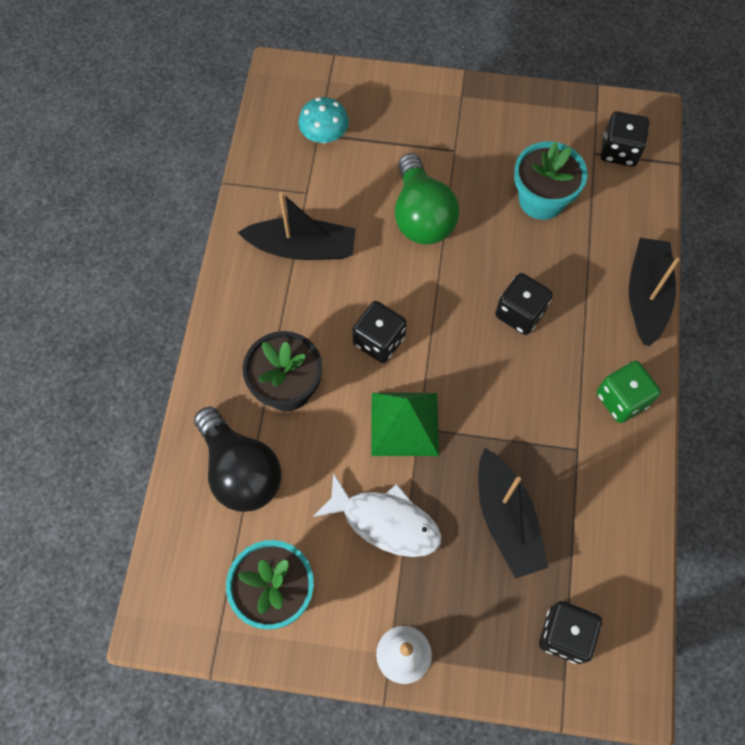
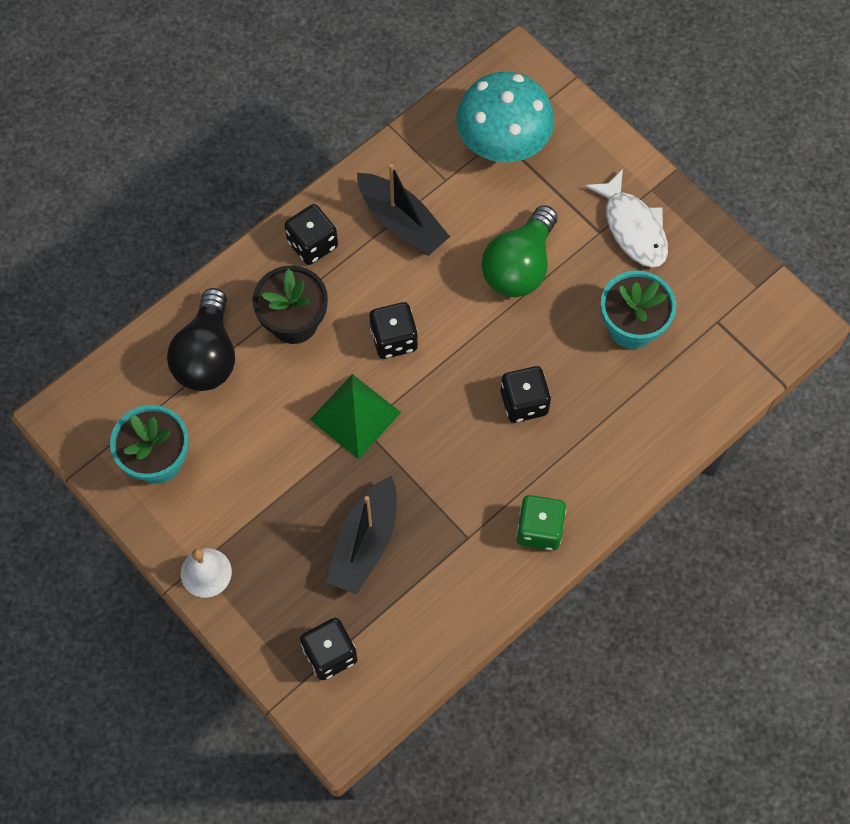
camera: 40 degrees right, 0 degrees up
turquoise mushroom [298,97,349,143] -> turquoise mushroom [456,72,554,162], size x1.86
white fish [313,473,441,557] -> white fish moved to [585,169,668,268]
black dice [601,111,649,167] -> black dice moved to [284,204,338,265]
black boat [629,238,680,346] -> none

